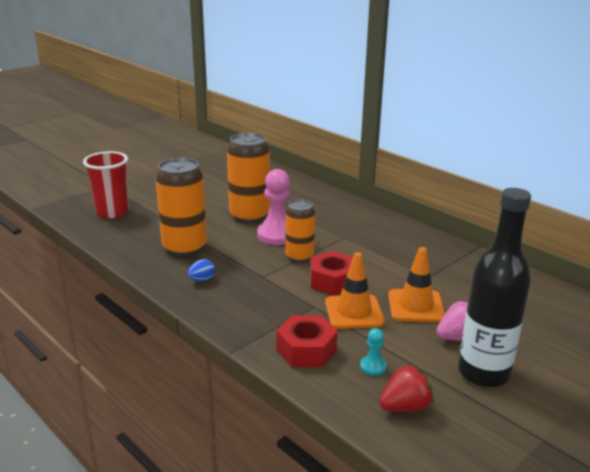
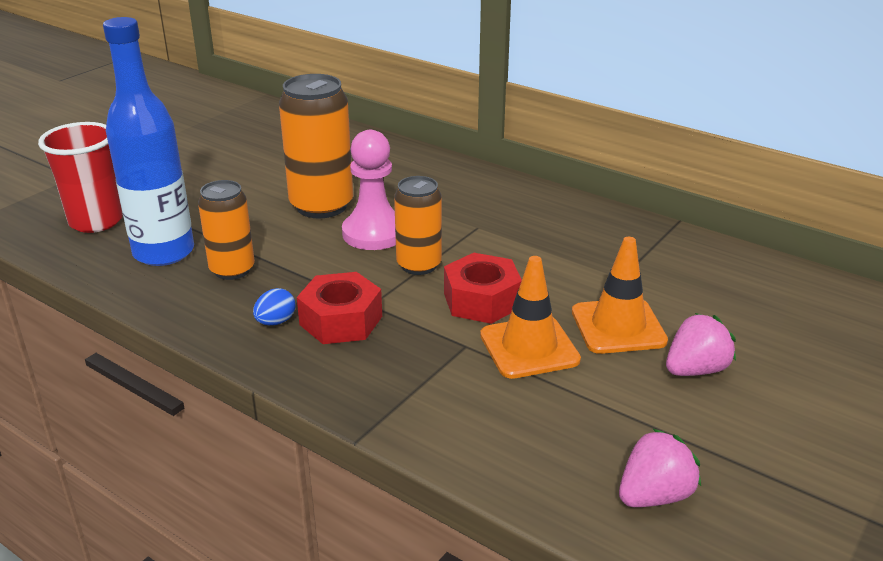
camera: 10 degrees left, 5 degrees up
orange can [155,158,207,257] -> orange can [198,180,255,280], size x0.63
red nut [276,315,338,367] -> red nut moved to [297,272,382,344]
turquoise pawn [360,328,387,376] -> none
red strawberry [379,364,434,412] -> pink strawberry [619,429,701,507]
black bottle [458,188,531,387] -> none
none -> blue bottle [103,17,194,266]

